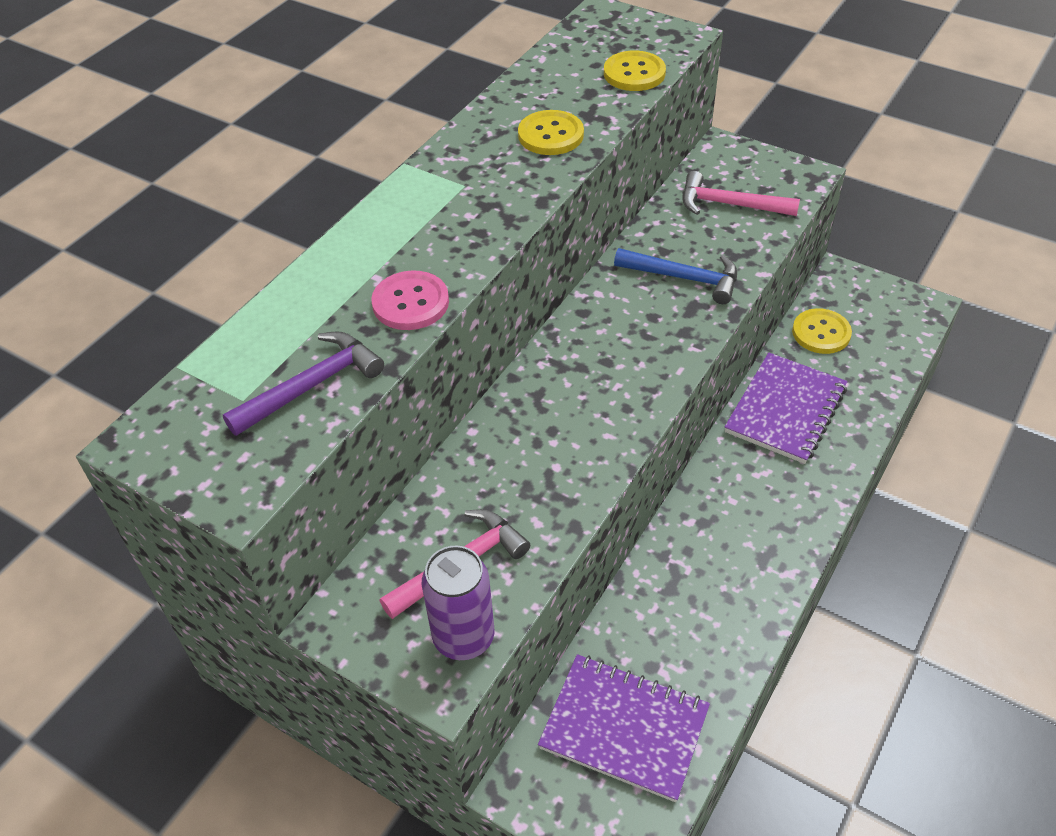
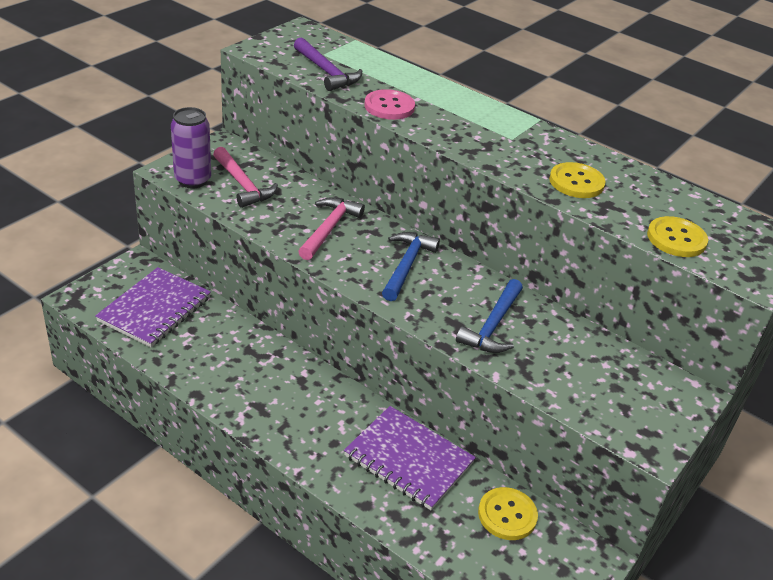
camera: 90 degrees right, 10 degrees down
pink hammer [683,171,800,216] -> pink hammer moved to [298,197,365,260]
none -> blue hammer [382,232,440,301]

